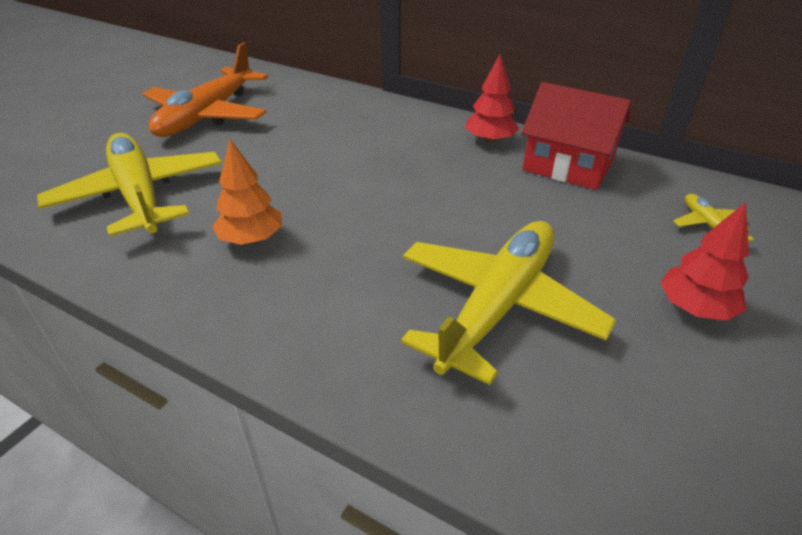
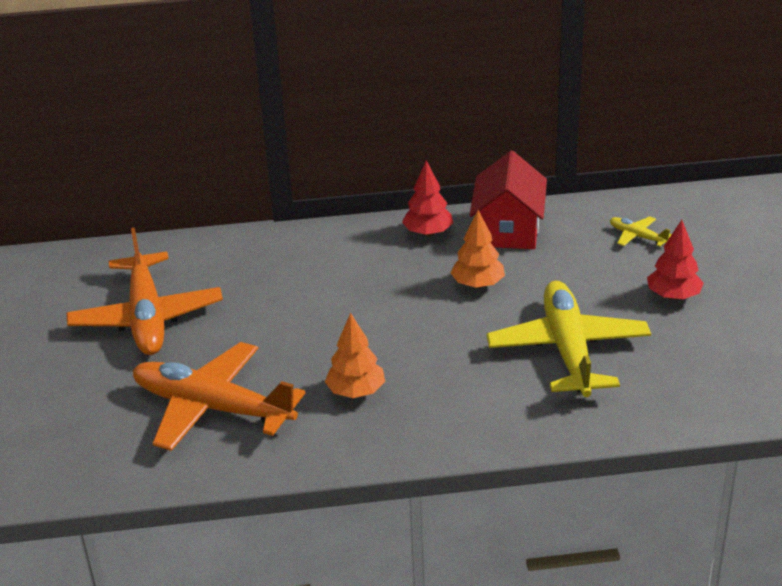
camera: 35 degrees left, 5 degrees down
yellow plane [37,133,222,237] -> orange plane [133,342,305,451]
red house [521,82,631,190] -> red house turned 75 degrees counterclockwise [470,151,547,249]
none -> orange tree [451,210,505,288]

